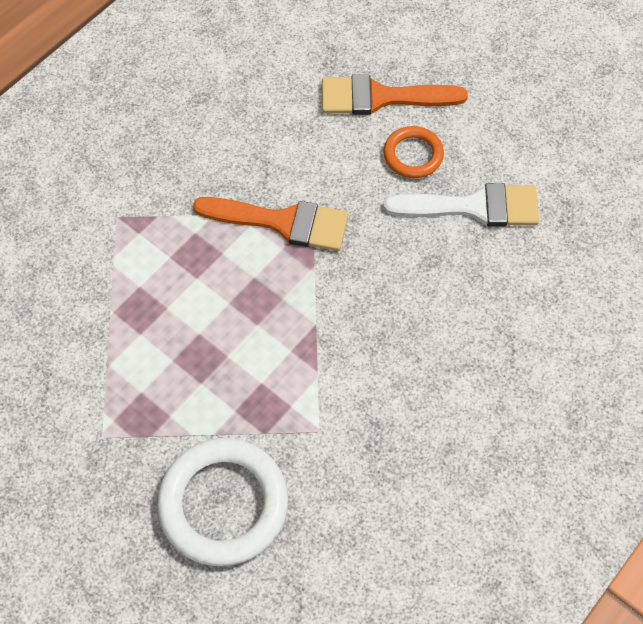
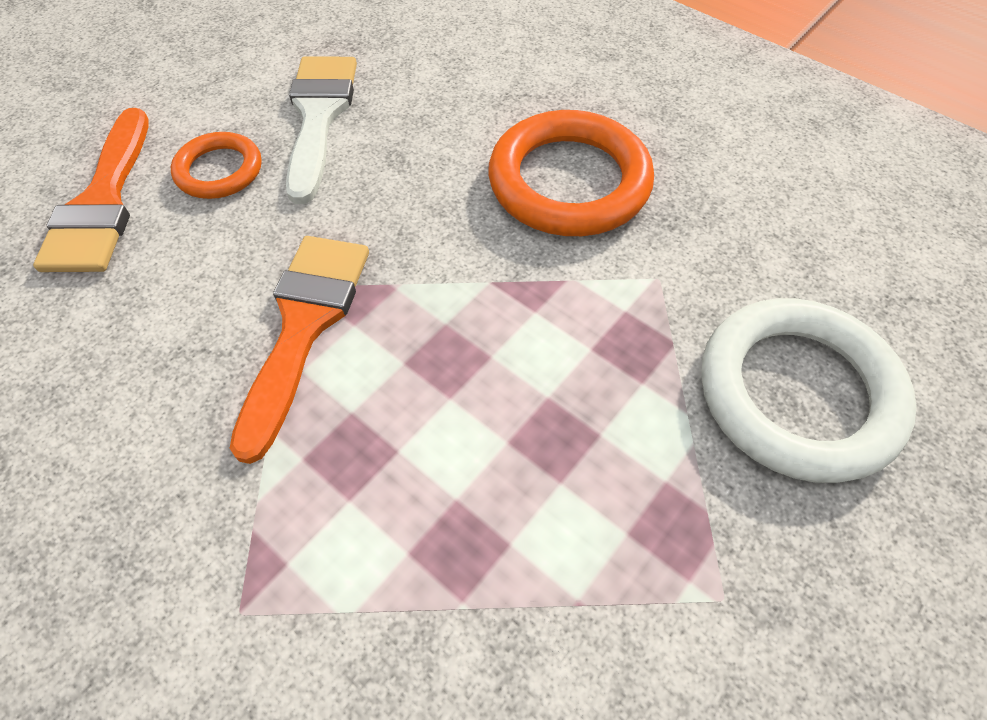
camera: 90 degrees left, 5 degrees down
none -> orange ring [488,110,654,236]

